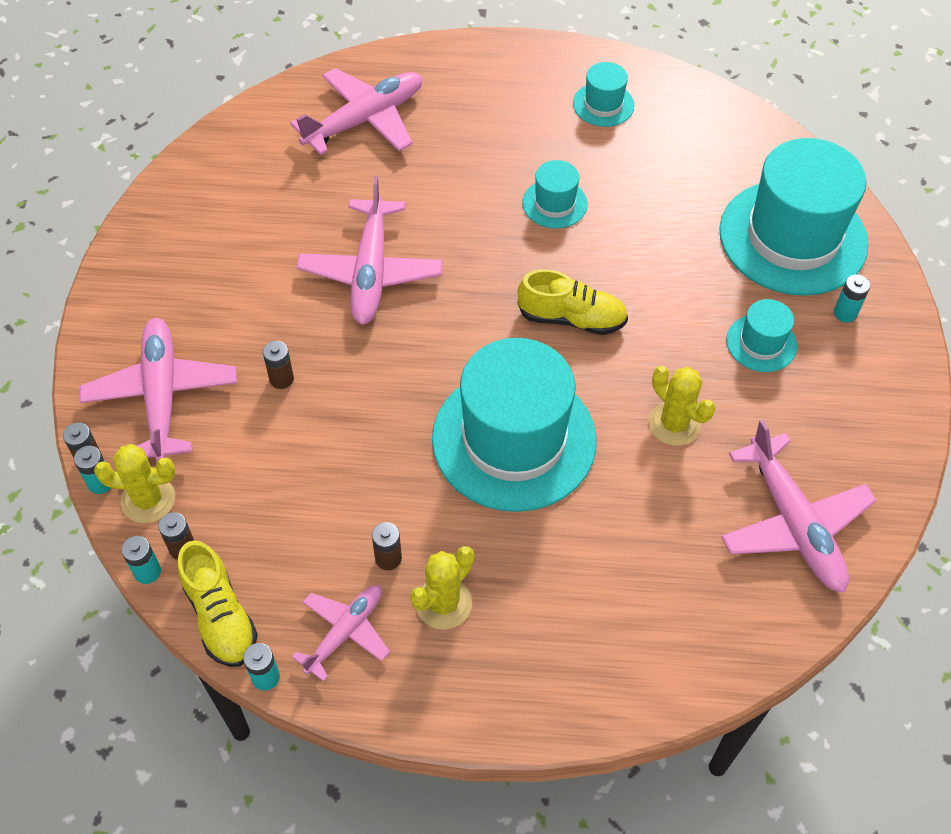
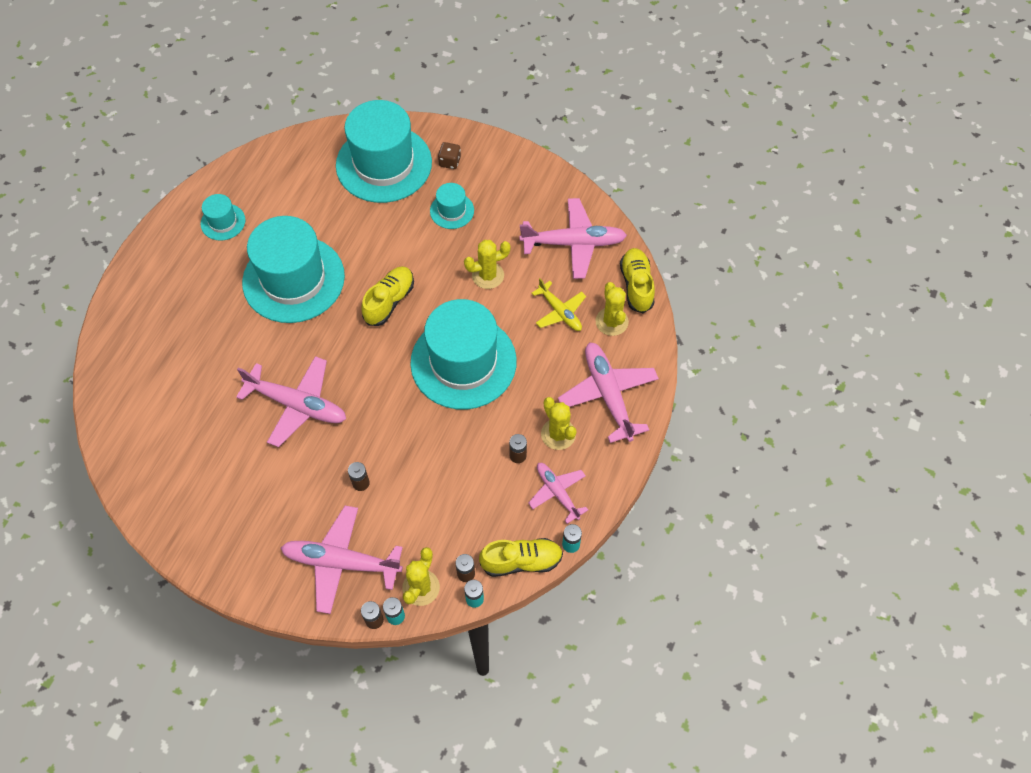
camera: 70 degrees left, 5 degrees up
pink plane [290,68,422,155] -> pink plane moved to [558,342,659,443]
turquoise hat [522,160,588,229] -> turquoise hat [242,216,345,323], size x2.22
turquoise battery [834,274,870,323] -> brown dice [438,142,461,169]
none -> yellow plane [532,278,586,331]
none -> yellow cactus [595,282,629,336]
none -> yellow shoe [620,248,655,313]

